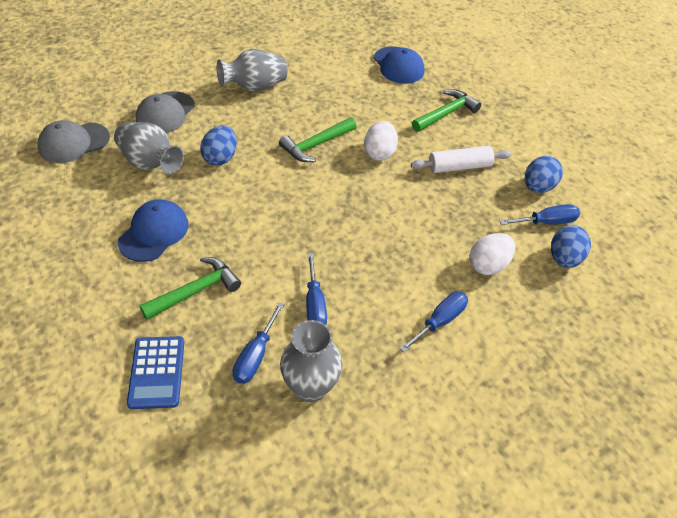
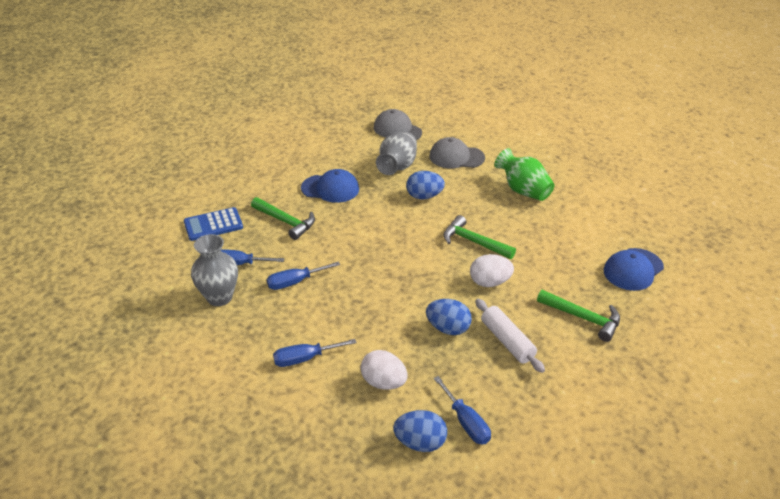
camera: 75 degrees right, 10 degrees down
grey vase [217,49,287,92] -> green vase [494,148,555,201]
blue screwdriver [399,292,468,353] -> blue screwdriver turned 135 degrees clockwise [273,339,357,367]
blue egg [525,156,563,193] -> blue egg moved to [426,299,472,335]

